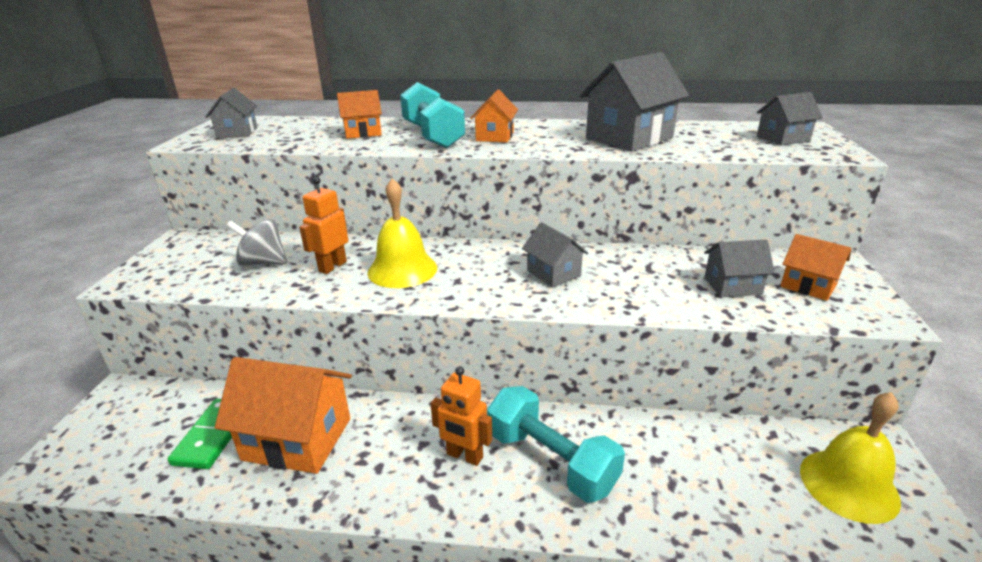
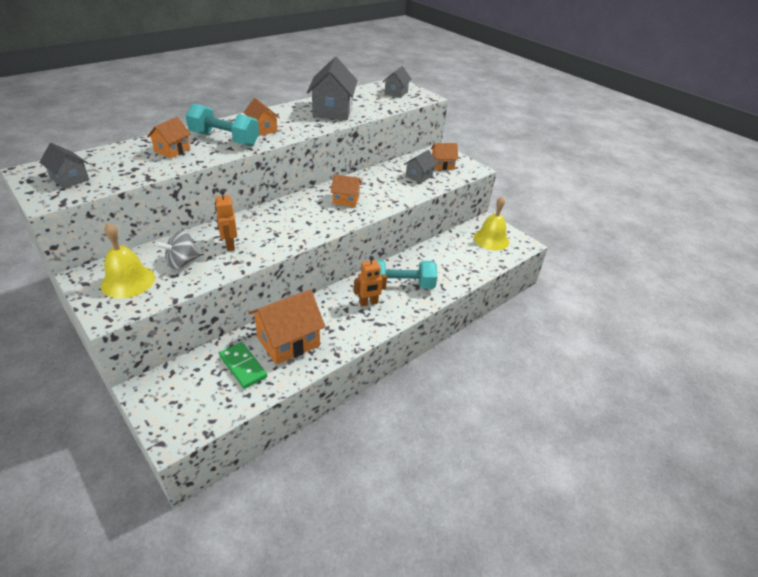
camera: 50 degrees left, 10 degrees up
yellow bell [368,178,437,288] -> yellow bell moved to [100,223,155,299]
grey house [522,222,588,288] -> orange house [331,174,362,207]

